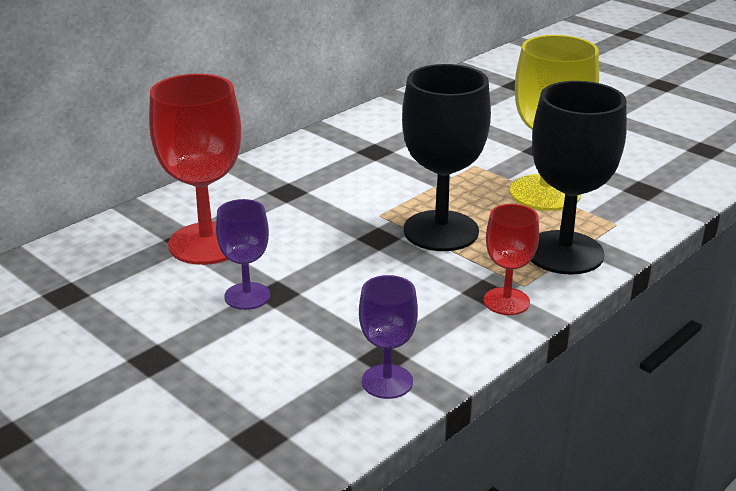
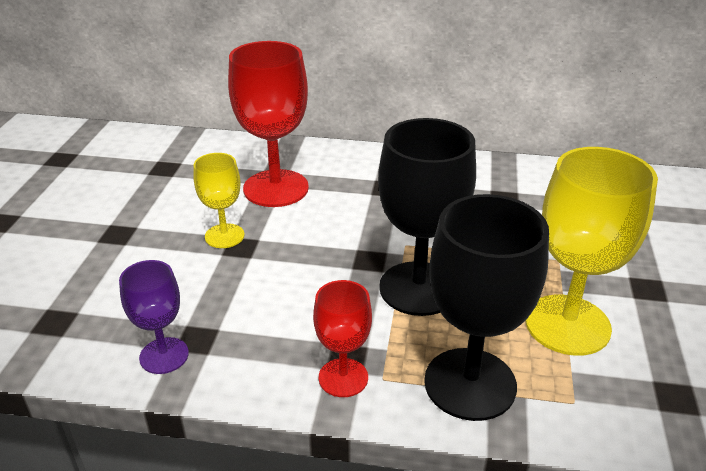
camera: 55 degrees right, 5 degrees up
purple goblet [216,199,270,310] -> yellow goblet [193,153,245,248]

